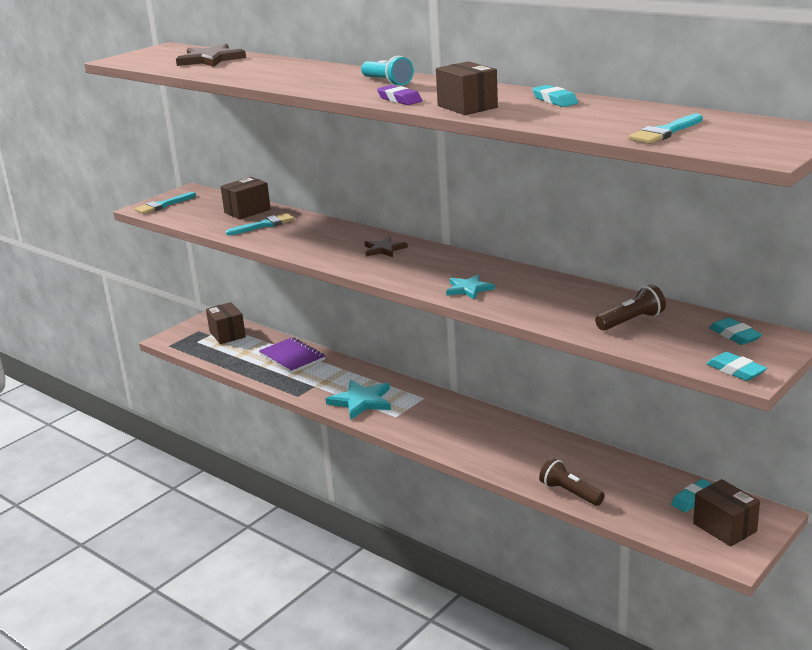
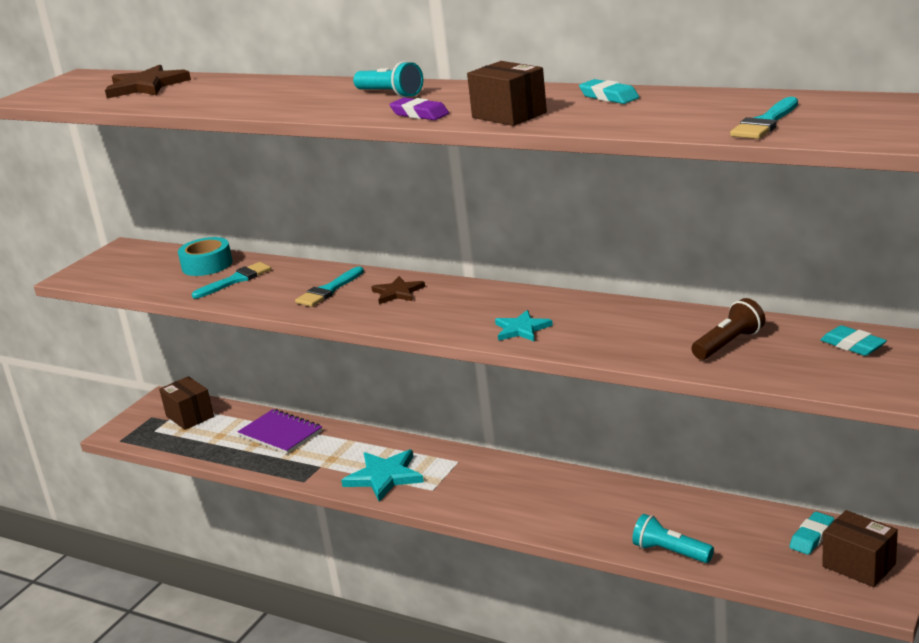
camera: 10 degrees left, 0 degrees up
turquoise brush [135,192,196,214] -> turquoise brush moved to [295,266,364,307]
brown box [220,177,271,219] -> turquoise tape [178,237,233,276]
brown flashlight [539,458,605,506] -> turquoise flashlight [632,514,714,563]
turquoise eraser [707,352,767,381] -> none

